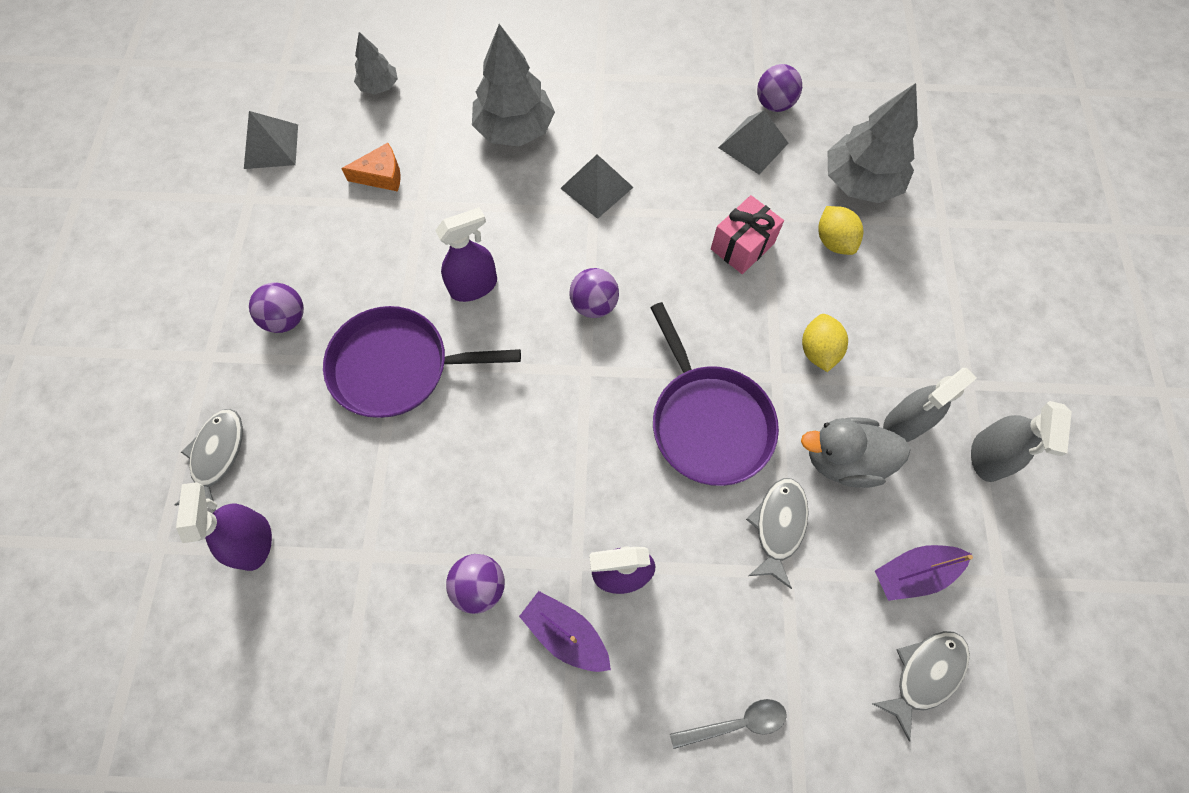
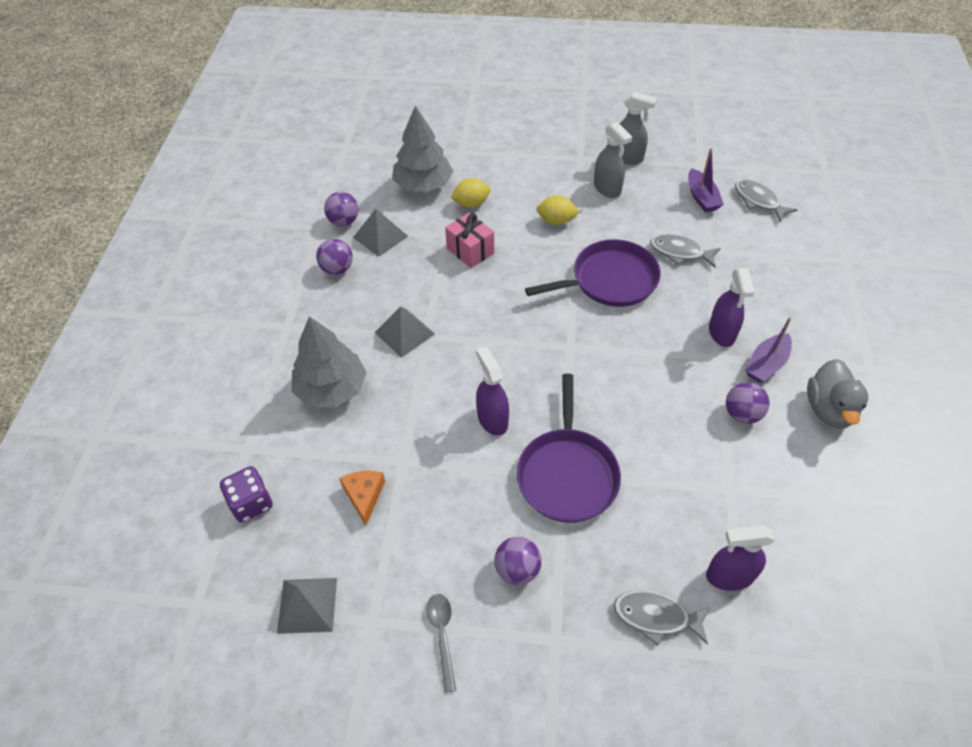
camera: 85 degrees left, 15 degrees down
grey tree [354,32,398,94] -> purple dice [220,466,273,522]
purple ball [569,268,619,318] -> purple ball moved to [316,239,353,275]
grey spoon [670,699,787,749] -> grey spoon moved to [426,594,456,693]
grey duck [801,417,911,488] -> grey duck moved to [807,359,868,429]

